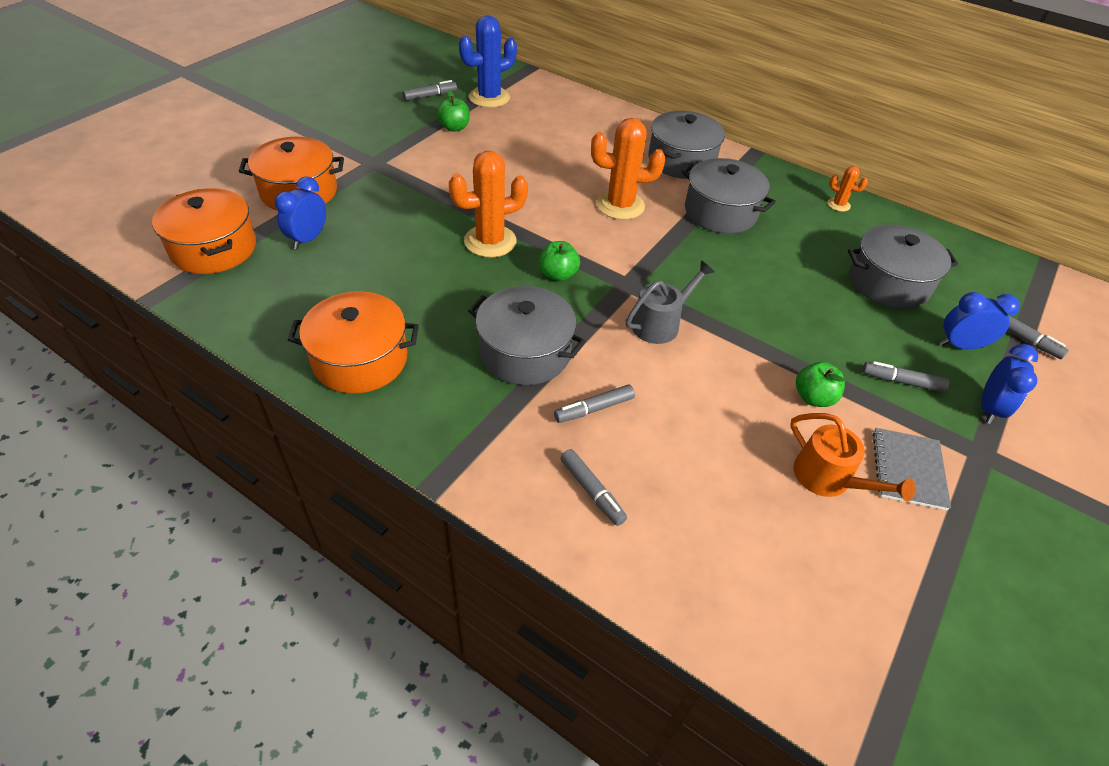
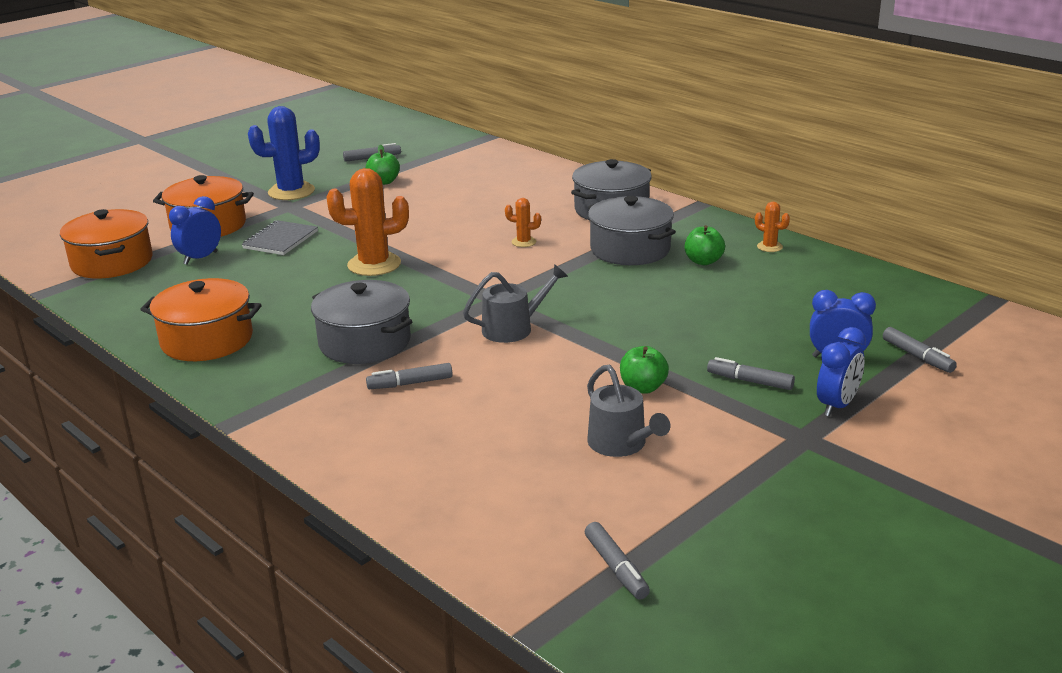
camera: 15 degrees right, 20 degrees down
blue cactus [459,15,517,108] -> blue cactus moved to [248,106,320,200]
green apple [539,241,580,281] -> green apple moved to [684,225,725,265]
grey marker [560,449,627,526] -> grey marker moved to [585,522,650,600]
orange cactus [591,118,665,220] -> orange cactus [505,198,541,247], size x0.48
orange watering can [790,413,915,502] -> grey watering can [587,365,670,457]
grey pot [848,224,958,309] -> none
grey notebook [873,428,951,511] -> grey notebook moved to [242,220,318,255]

